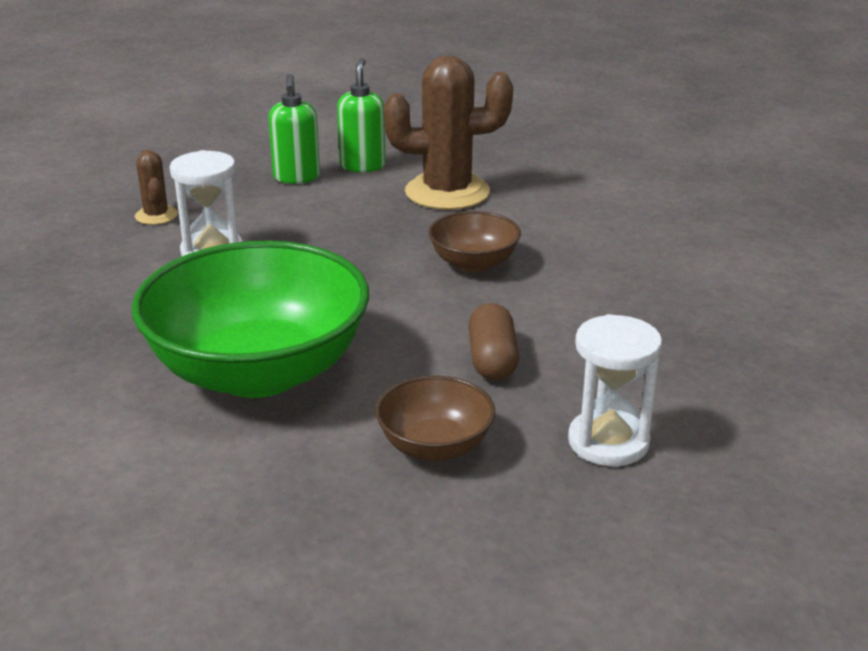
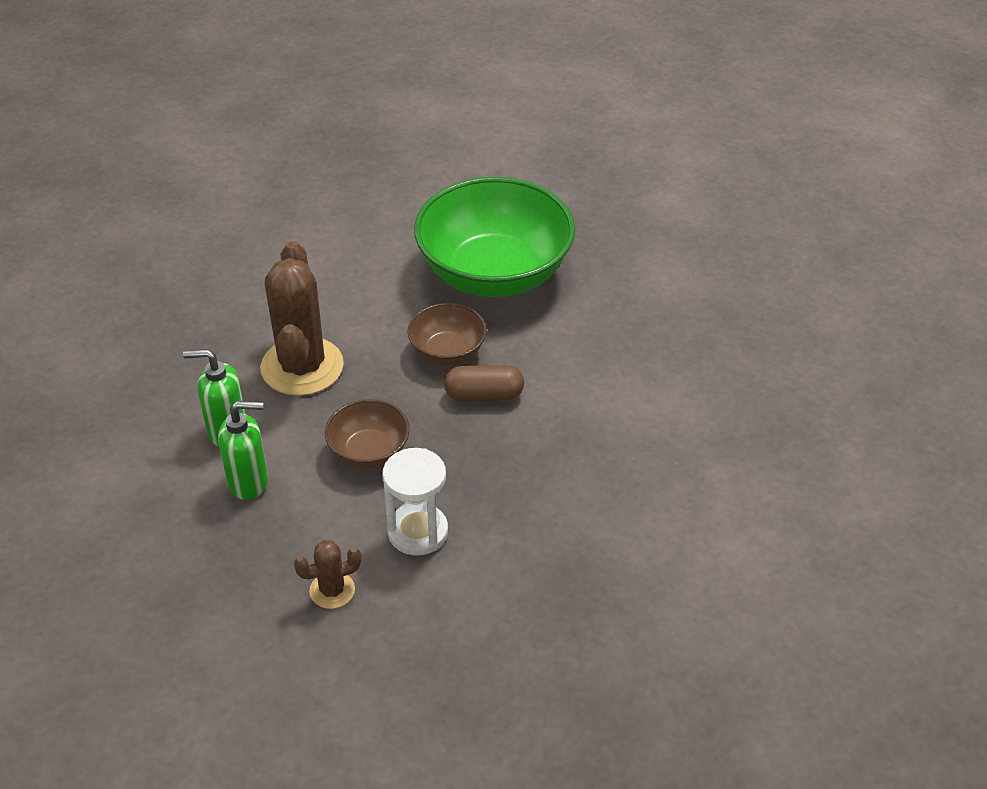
camera: 90 degrees left, 15 degrees up
green bowl [132,241,369,398] -> green bowl moved to [414,177,575,297]
brown bowl [376,376,495,461] -> brown bowl moved to [325,399,410,469]
brown capsule [468,303,519,381] -> brown capsule moved to [444,365,524,401]
white hourglass [568,314,662,466] -> none

